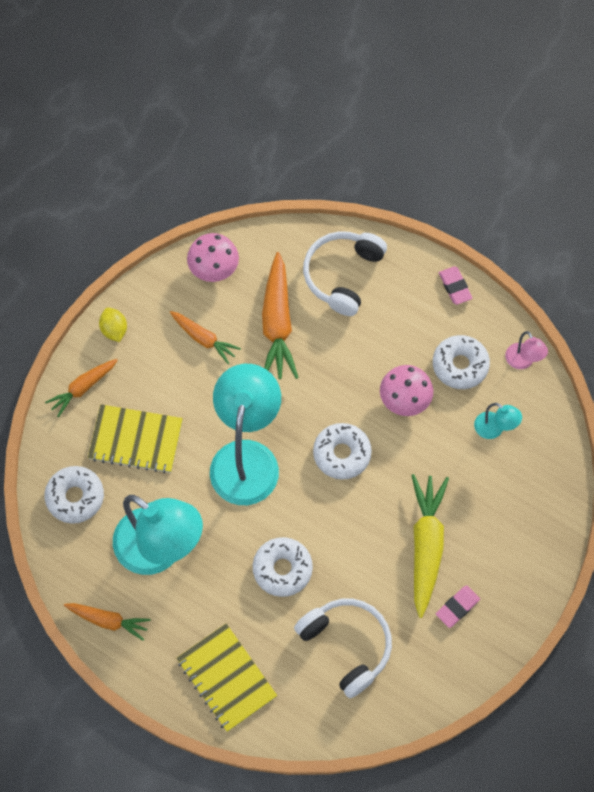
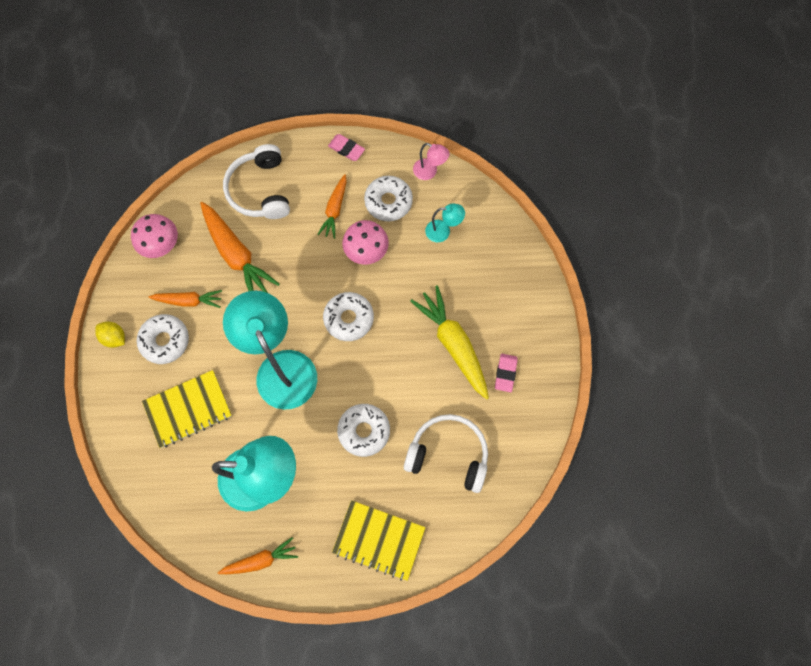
camera: 35 degrees left, 5 degrees up
white donut [44,466,104,524] -> white donut moved to [137,314,189,364]
orange carrot [45,359,118,417] -> orange carrot moved to [317,174,347,239]

